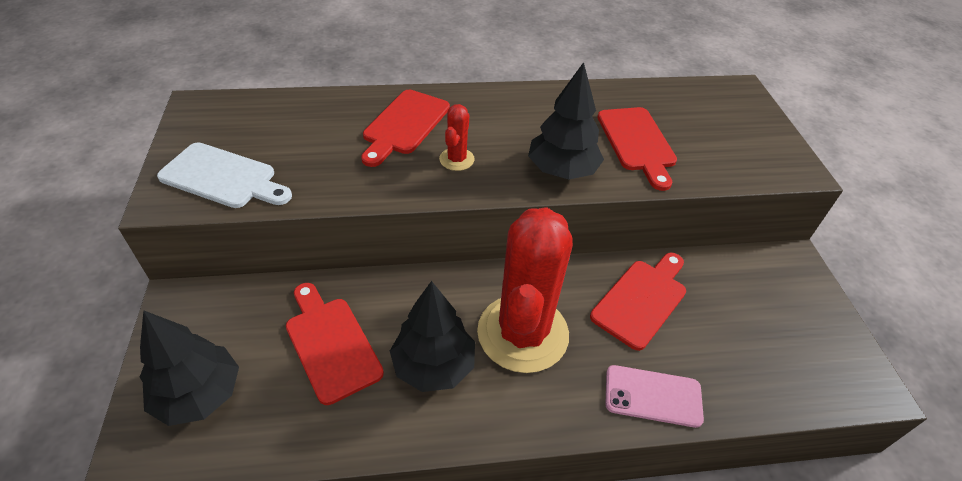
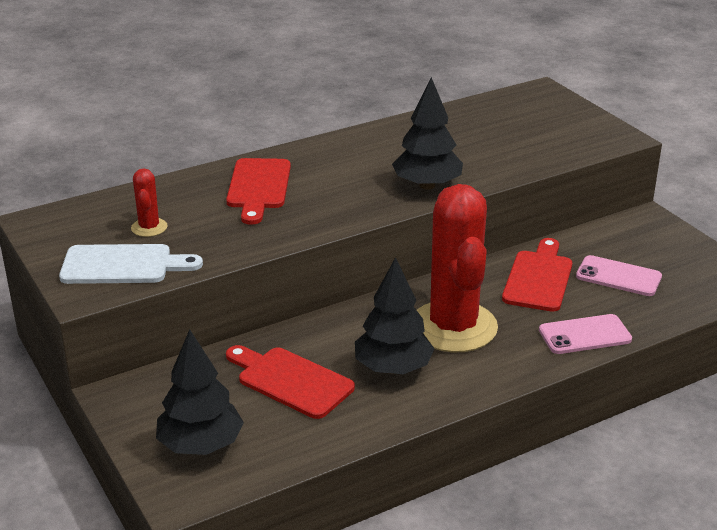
camera: 20 degrees left, 15 degrees down
red cactus [439,104,475,171] -> red cactus moved to [131,168,168,237]
red cutting board [597,107,677,191] -> none
none -> pink phone [576,255,662,296]

